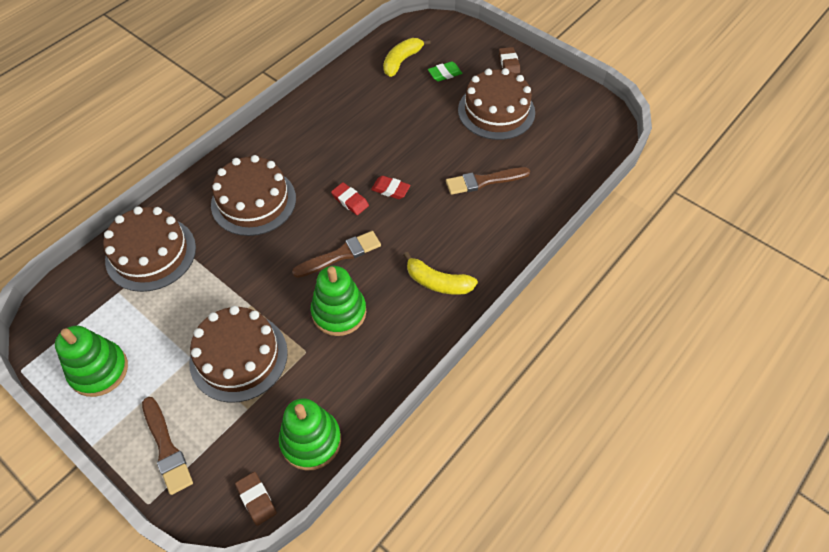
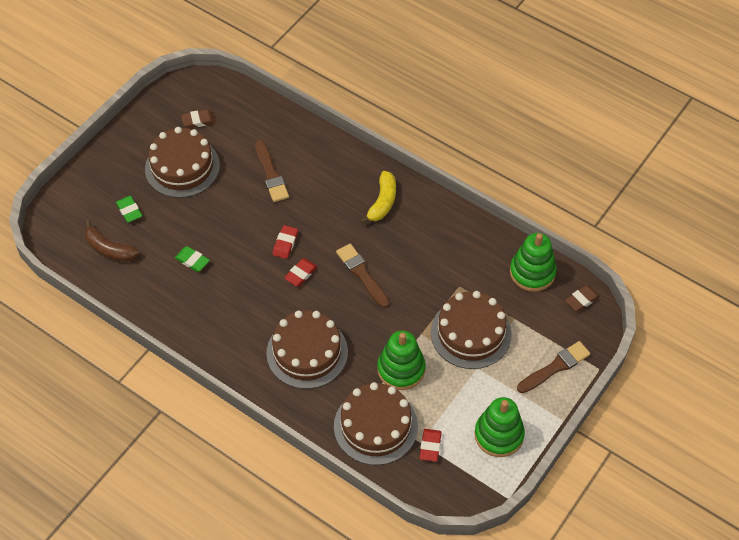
camera: 95 degrees left, 0 degrees up
green stacking toy [311,266,366,336] -> green stacking toy moved to [377,331,426,390]
yellow banana [383,38,431,77] -> brown banana [85,220,140,261]
brown eraser [499,47,520,74] -> brown eraser moved to [181,109,216,128]
none -> green eraser [175,246,210,272]
none -> red eraser [419,429,442,462]

